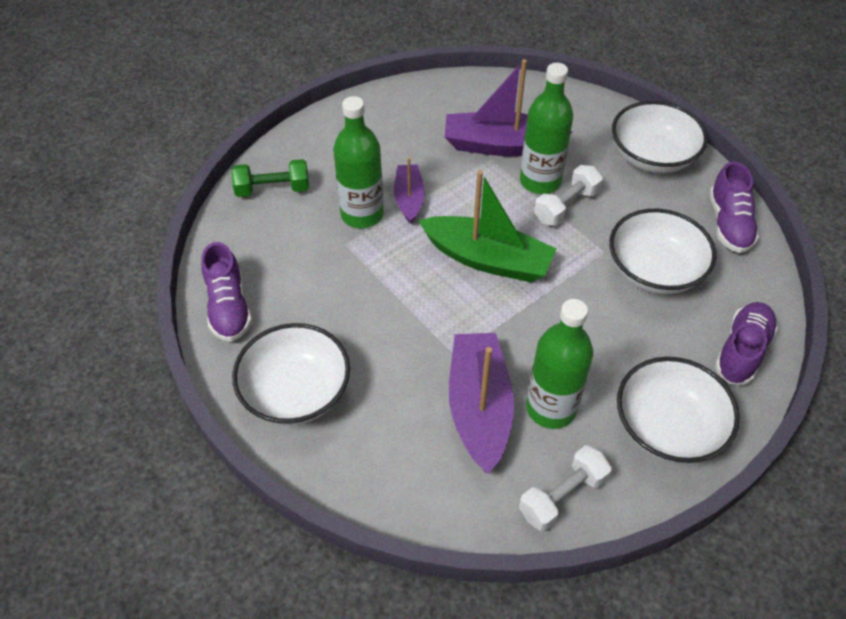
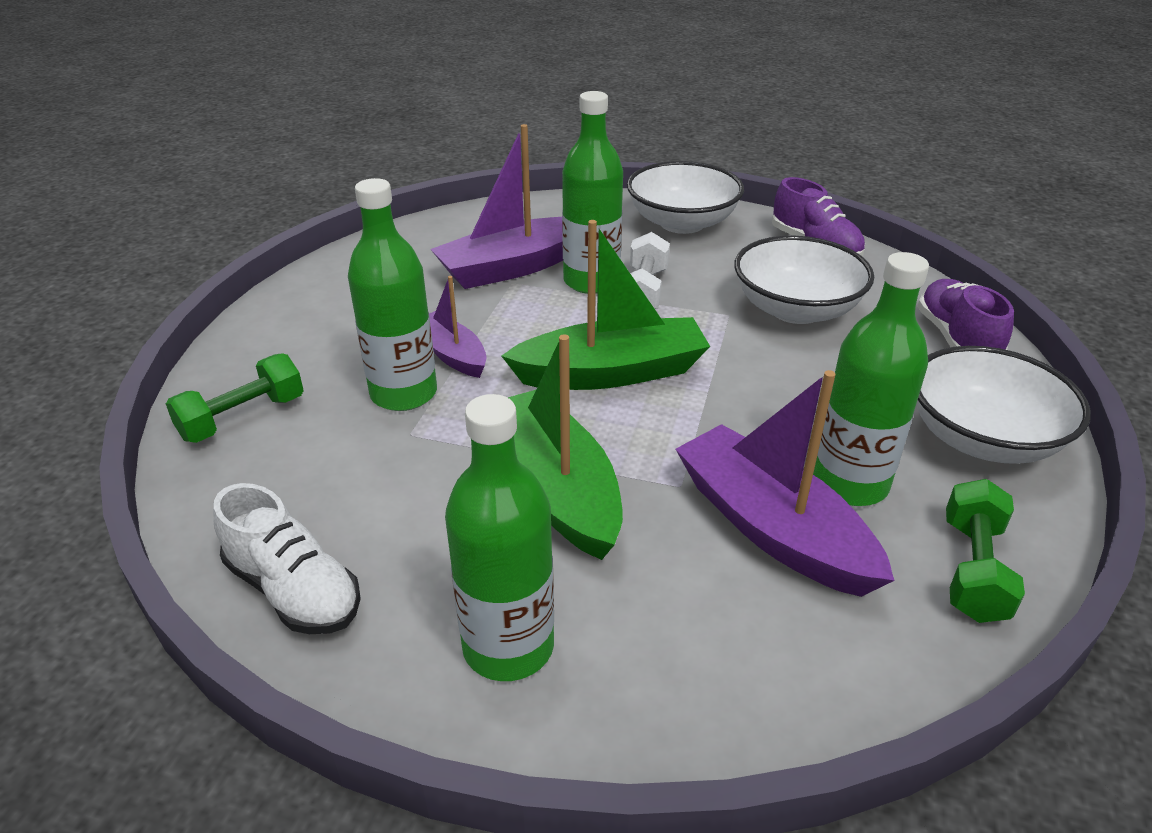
camera: 35 degrees left, 15 degrees down
purple shoe [201,242,252,342] -> white shoe [214,483,361,634]
white bowl [232,323,350,425] -> green bottle [445,394,554,681]
white dumbbell [519,445,612,532] -> green dumbbell [946,479,1025,623]
none -> green boat [507,334,623,560]

